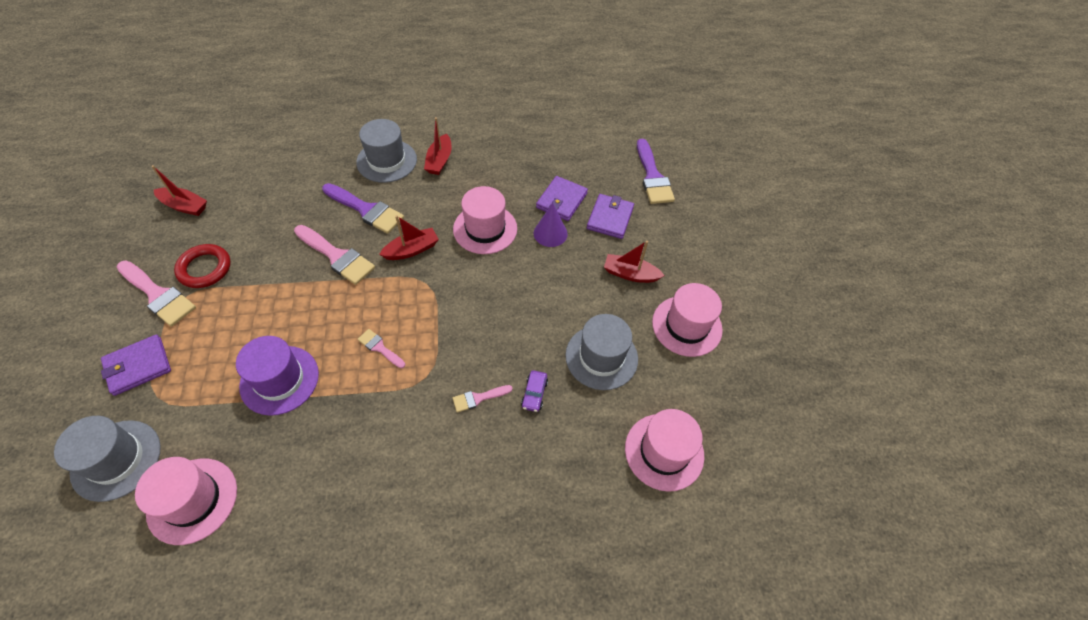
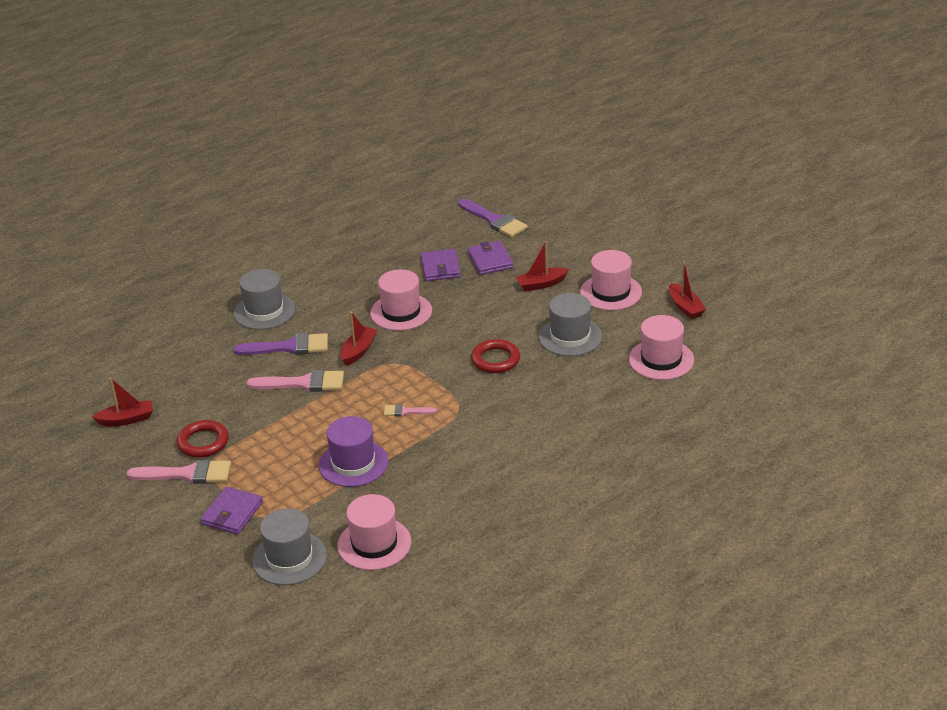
camera: 30 degrees left, 20 degrees down
red boat [424,117,452,175] -> red boat moved to [669,261,706,319]
pink brush [453,385,513,412] -> none
purple car [521,370,548,412] -> none
purple cone [534,203,568,247] -> none
none -> red ring [471,339,520,373]

